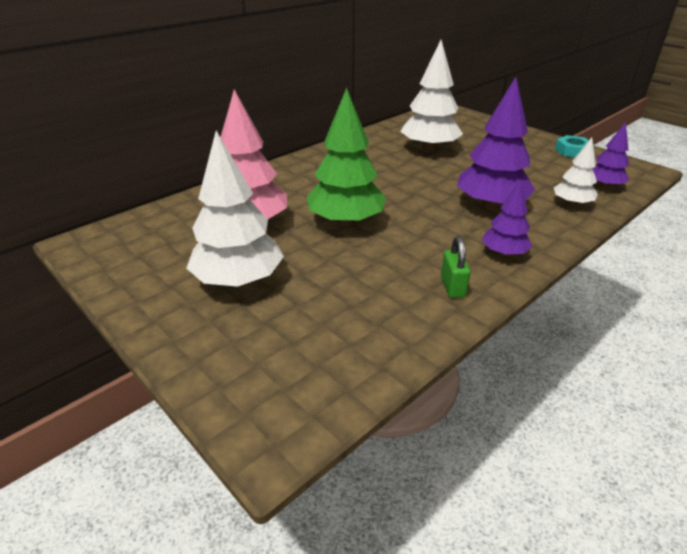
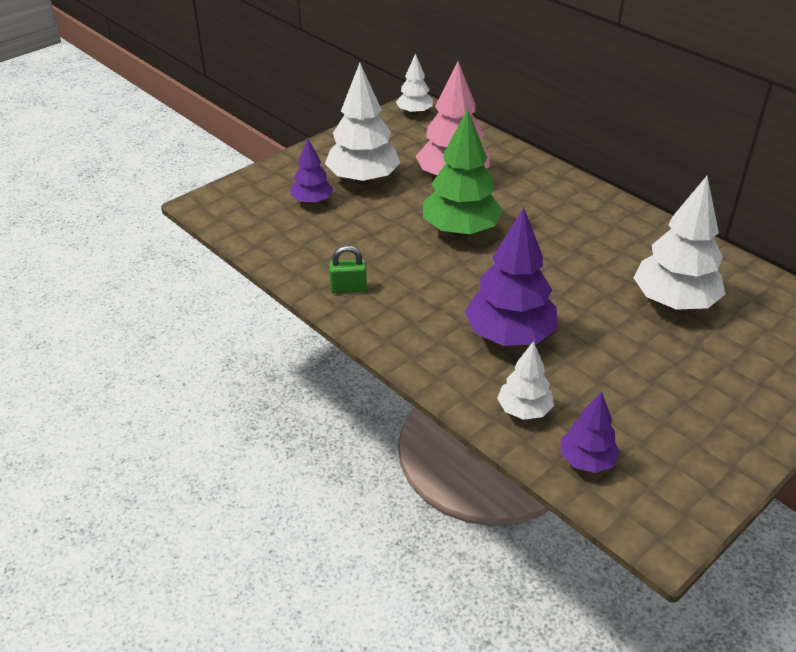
camera: 90 degrees right, 5 degrees up
purple tree [482,180,532,257] -> purple tree moved to [291,138,334,205]
turquoise nut [555,135,594,157] -> none
none -> white tree [396,53,433,115]

